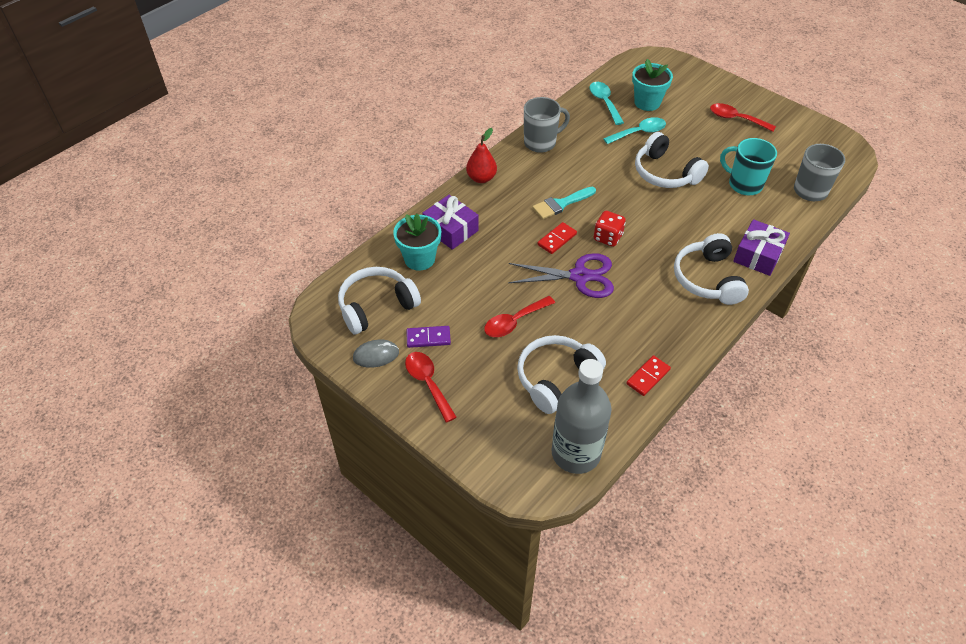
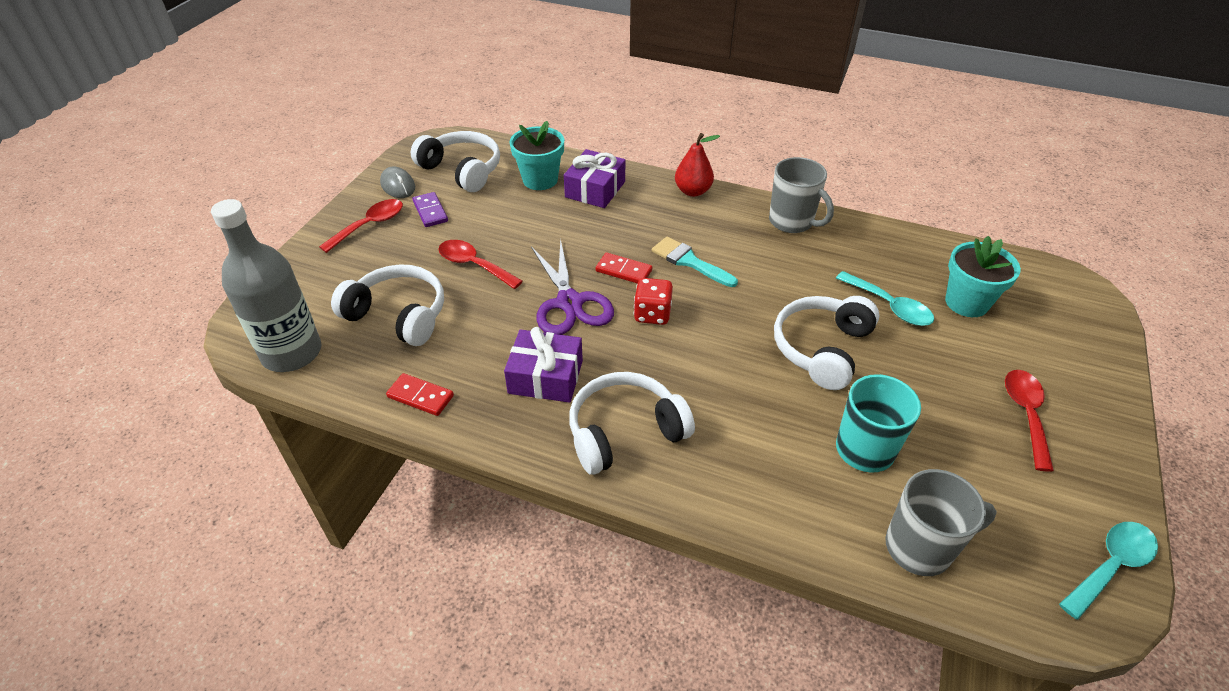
camera: 70 degrees right, 5 degrees down
turquoise spoon [589,82,624,125] -> turquoise spoon moved to [1059,522,1158,620]
purple gift [733,219,790,276] -> purple gift moved to [504,327,583,403]

